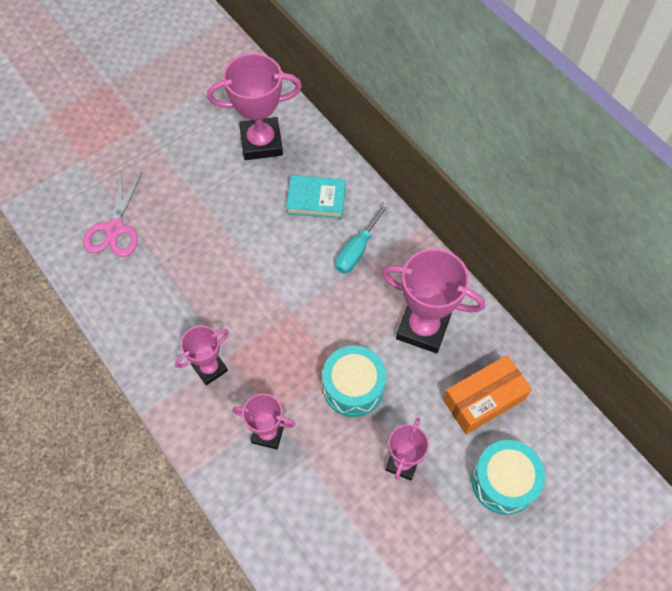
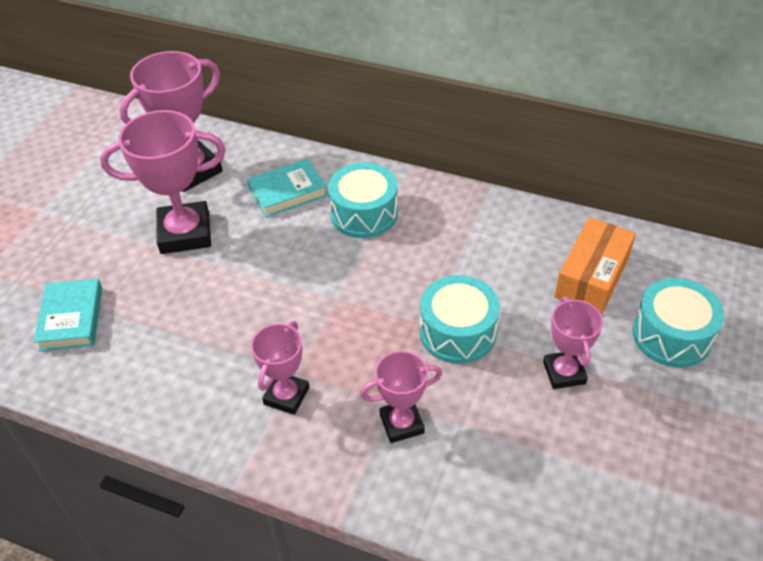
camera: 30 degrees left, 15 degrees down
pink scissors [83,170,142,257] -> turquoise book [34,278,102,351]
turquoise screwdriver [336,203,389,274] -> turquoise drum [328,162,398,238]
pink trophy [381,248,485,353] -> pink trophy moved to [100,110,226,254]

